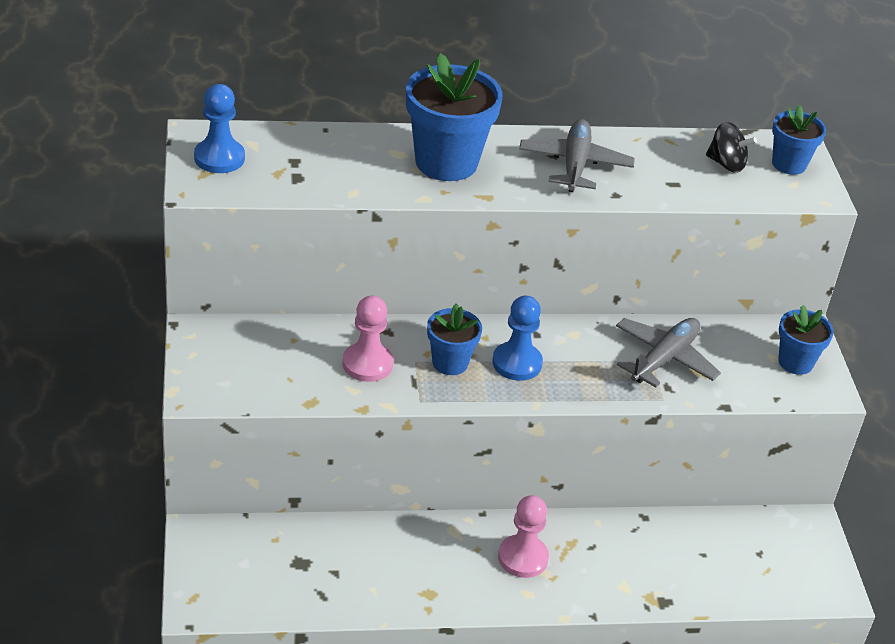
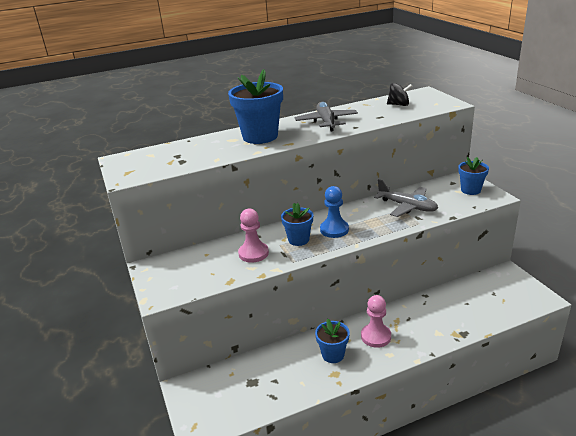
camera: 10 degrees left, 10 degrees down
blue pawn [194,84,245,173] -> none
grey plane [616,318,721,388] -> grey plane turned 105 degrees clockwise [374,179,438,217]
blue flower pot [772,105,826,175] -> blue flower pot moved to [315,318,350,363]

